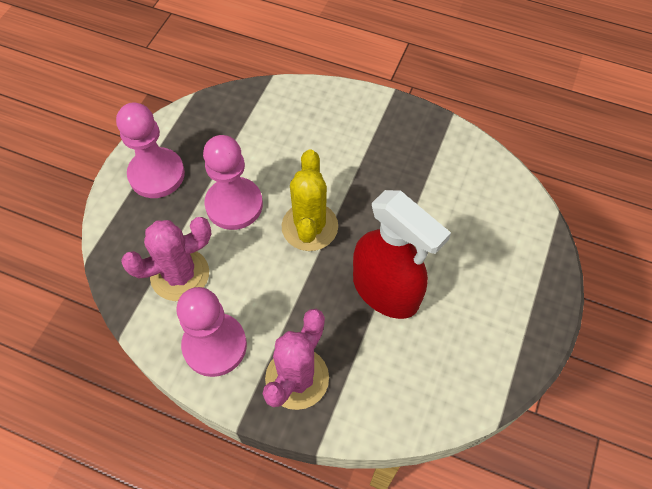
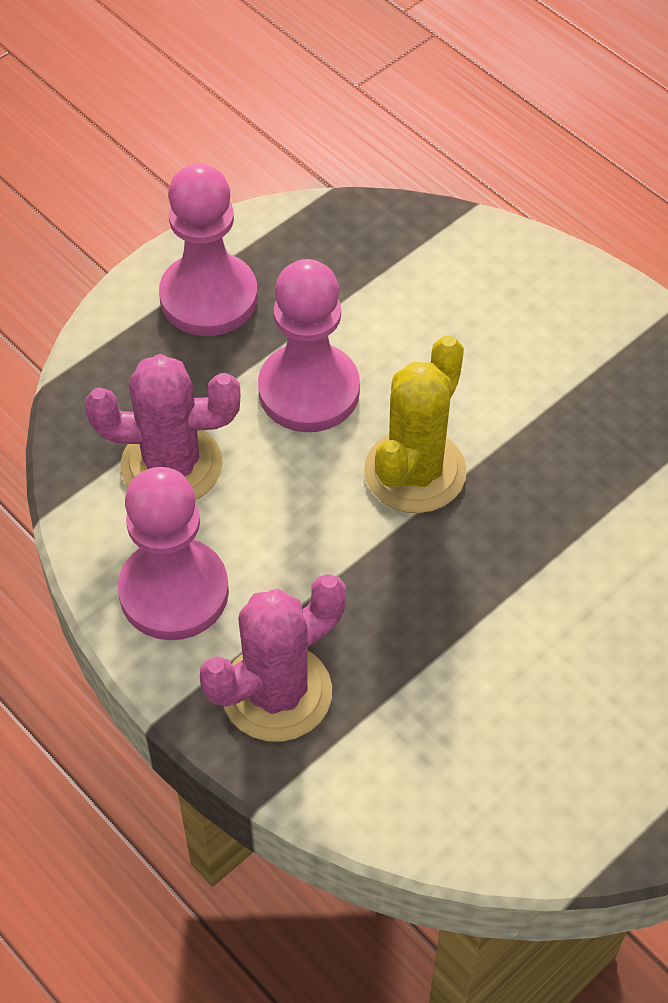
camera: 25 degrees right, 5 degrees down
red spray bottle [353,190,451,319] -> none

